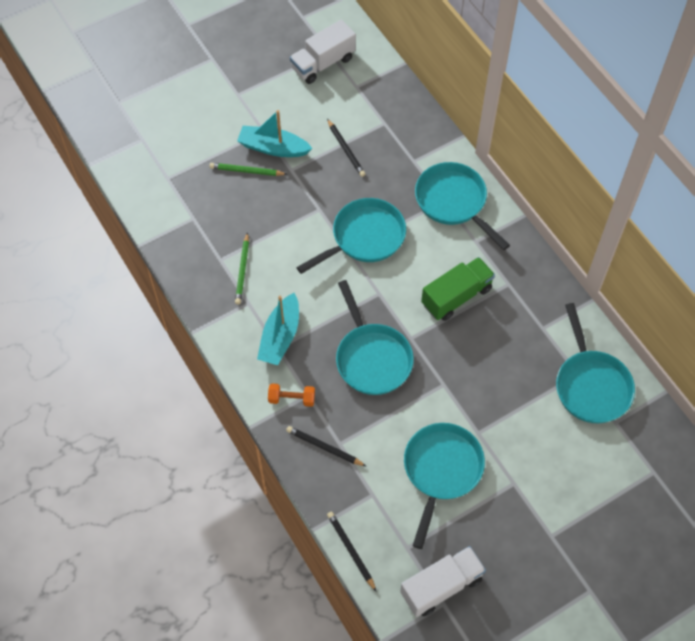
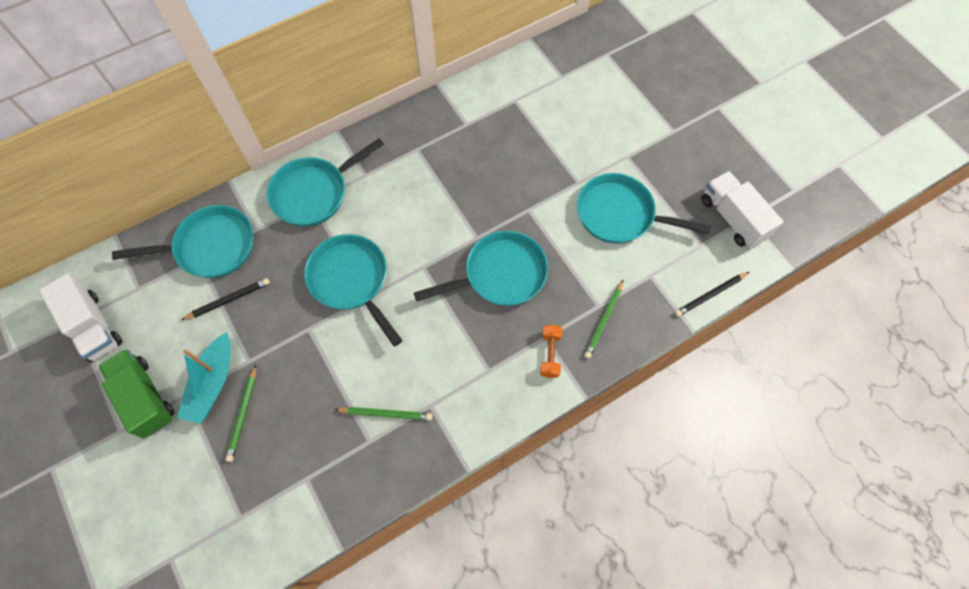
camera: 90 degrees left, 5 degrees up
turquoise boat [257,293,299,365] -> none
black pencil [286,426,367,467] -> green pencil [584,280,623,359]
green truck [421,257,495,321] -> green truck moved to [98,349,174,438]
turquoise pan [556,303,635,423] -> turquoise pan moved to [112,205,253,278]

